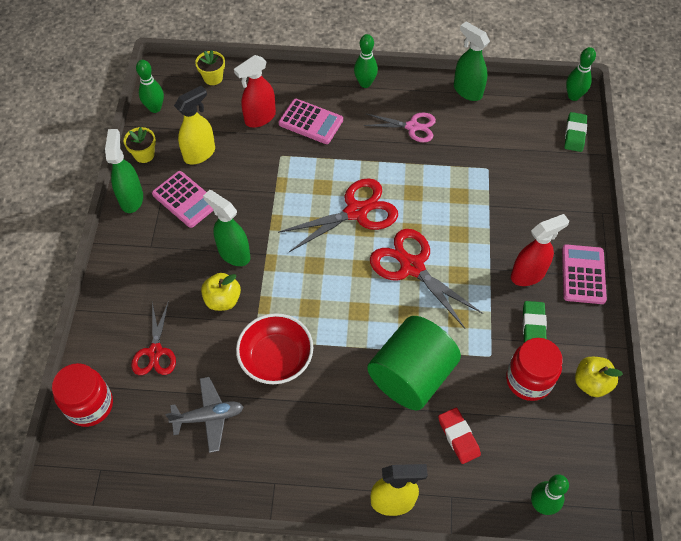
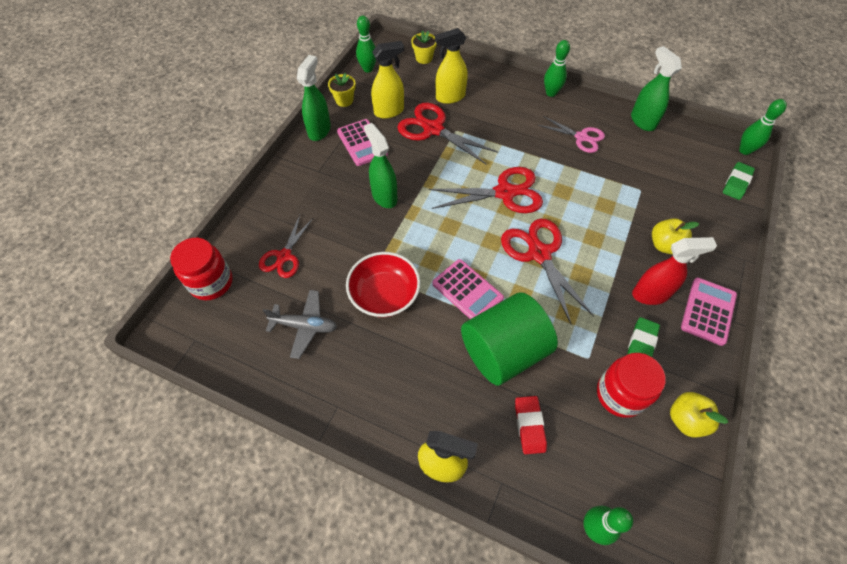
camera: 20 degrees right, 0 degrees up
yellow apple [201,273,241,311] -> yellow apple moved to [652,218,699,254]
red spray bottle [234,55,276,128] -> yellow spray bottle [435,28,468,104]
pink calculator [278,99,343,144] -> pink calculator moved to [432,259,504,319]
none -> red scissors [397,103,498,165]

